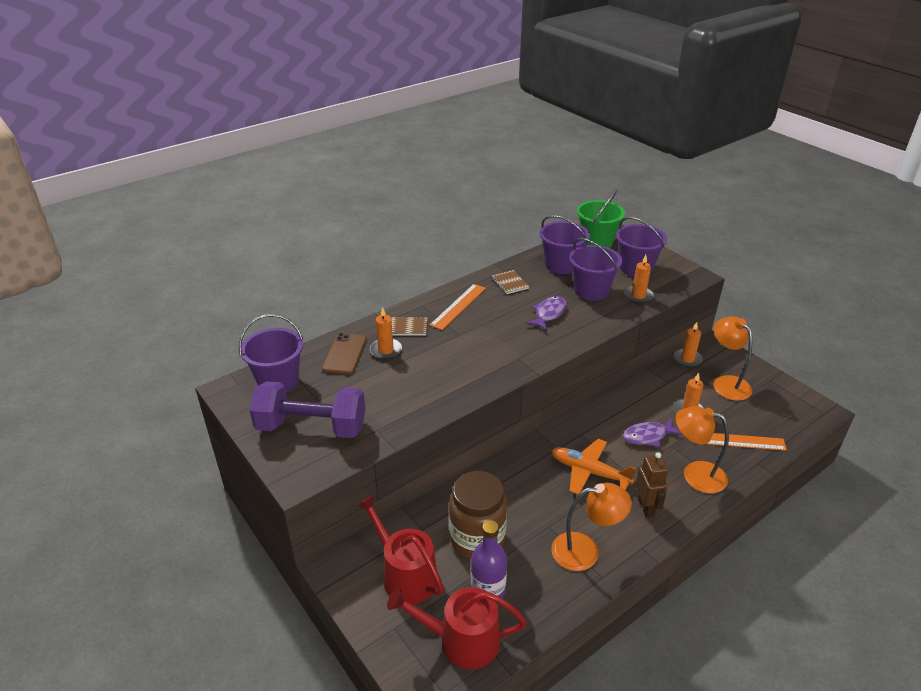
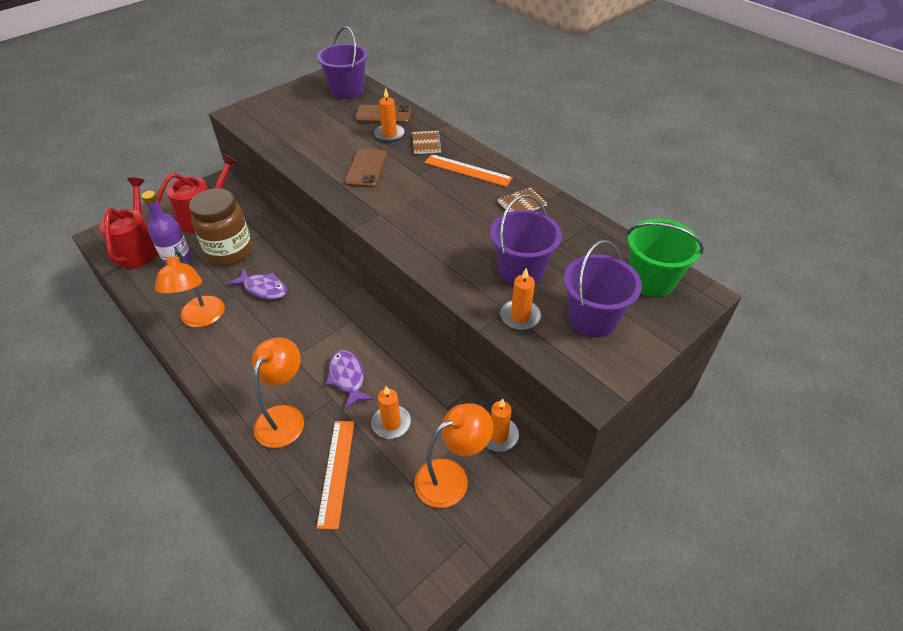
camera: 85 degrees right, 10 degrees up
purple dumbbell [249,381,365,438] -> none
purple fish [526,296,567,331] -> purple fish moved to [228,268,287,299]
purple bucket [540,215,590,274] -> none
orange plane [551,439,637,494] -> none
brown robot [635,452,668,518] -> none
none -> brown phone [344,149,387,188]

